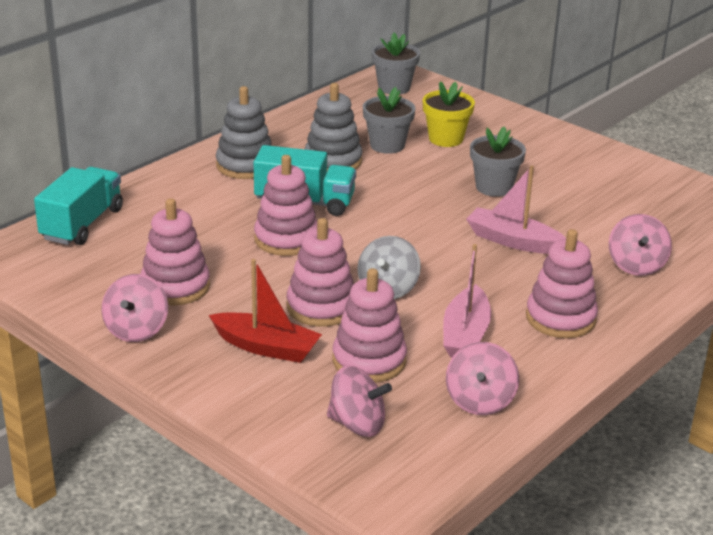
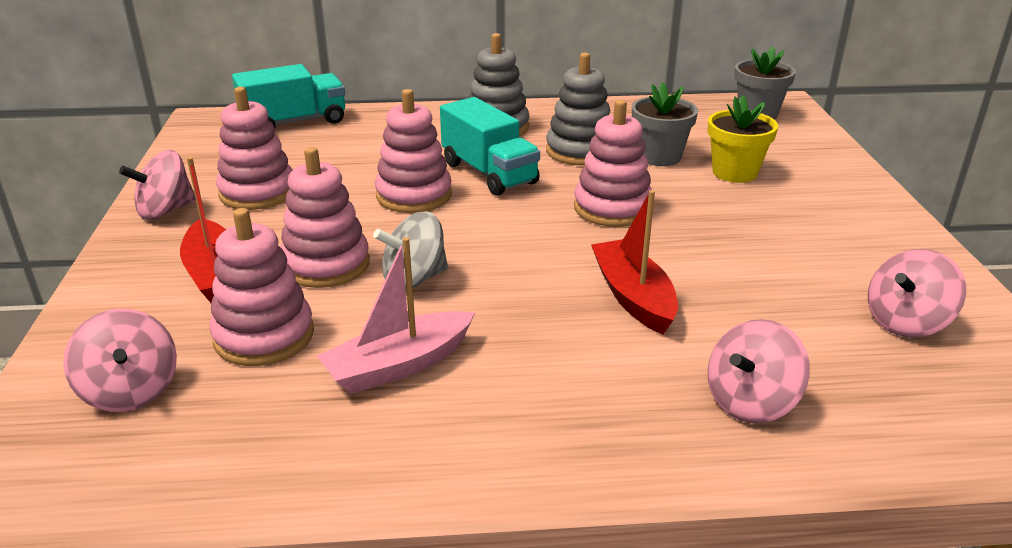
camera: 45 degrees right, 0 degrees up
pink spinning top [446,342,519,415] -> pink spinning top moved to [868,249,966,337]
pink boat [466,165,566,254] -> red boat [591,190,678,334]
grey flower pot [470,126,526,197] -> none
pink stacking toy [526,229,598,338] -> pink stacking toy moved to [574,100,652,227]

